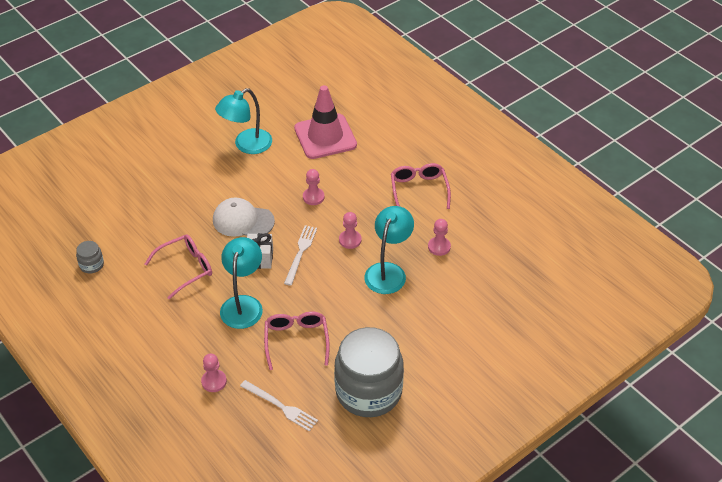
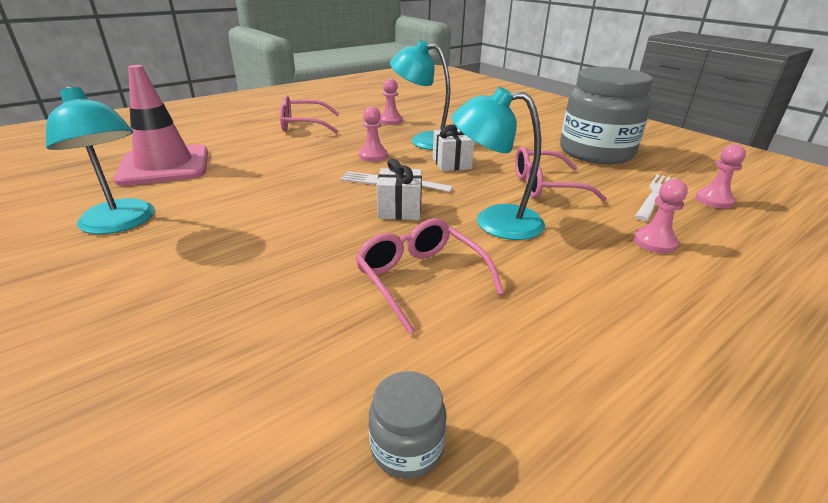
camera: 90 degrees left, 15 degrees down
white cap [213,198,275,237] -> none
pink pawn [303,169,325,205] -> pink pawn moved to [695,144,746,209]
none -> white gift [433,124,475,171]

